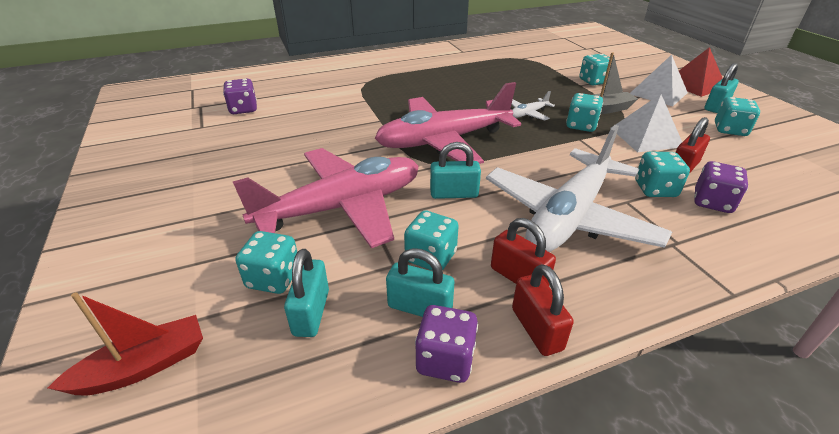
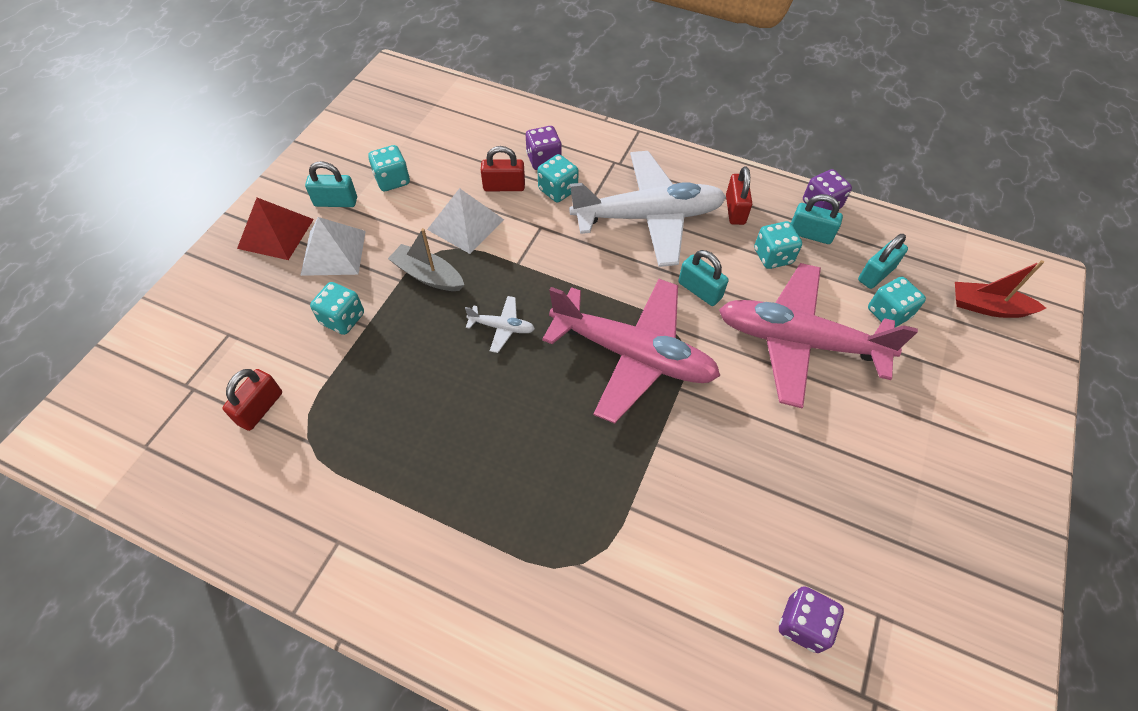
camera: 135 degrees left, 20 degrees up
turquoise padlock [386,248,454,317] -> turquoise padlock turned 45 degrees counterclockwise [791,194,843,244]
red padlock [512,264,574,356] -> red padlock moved to [222,369,282,431]
turquoise dice [566,93,603,132] -> none

